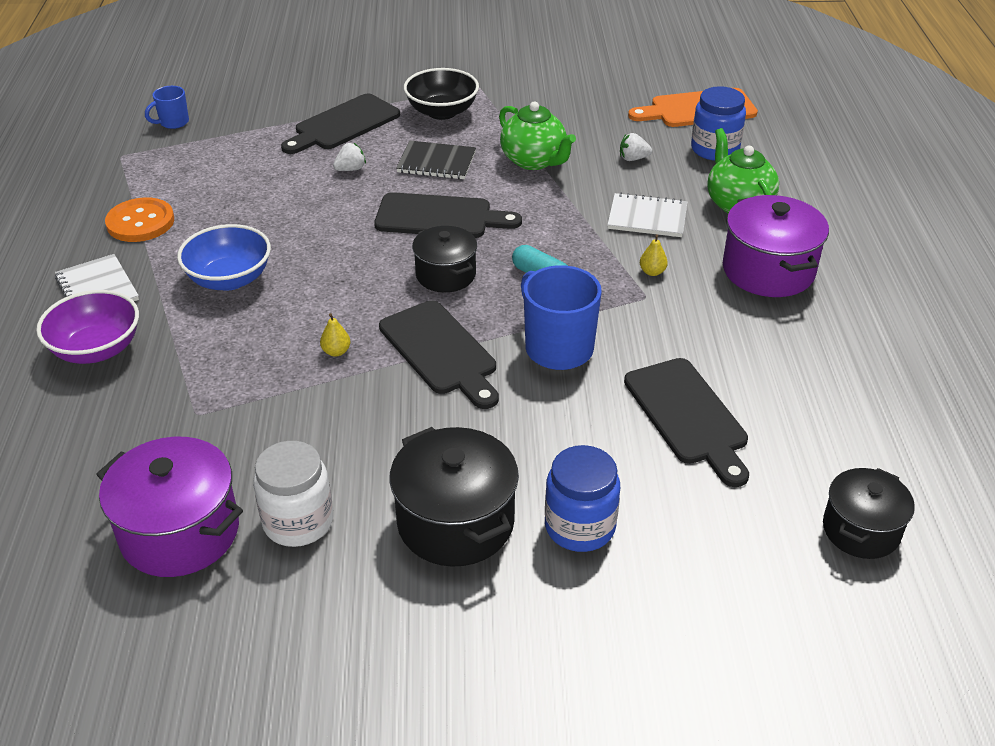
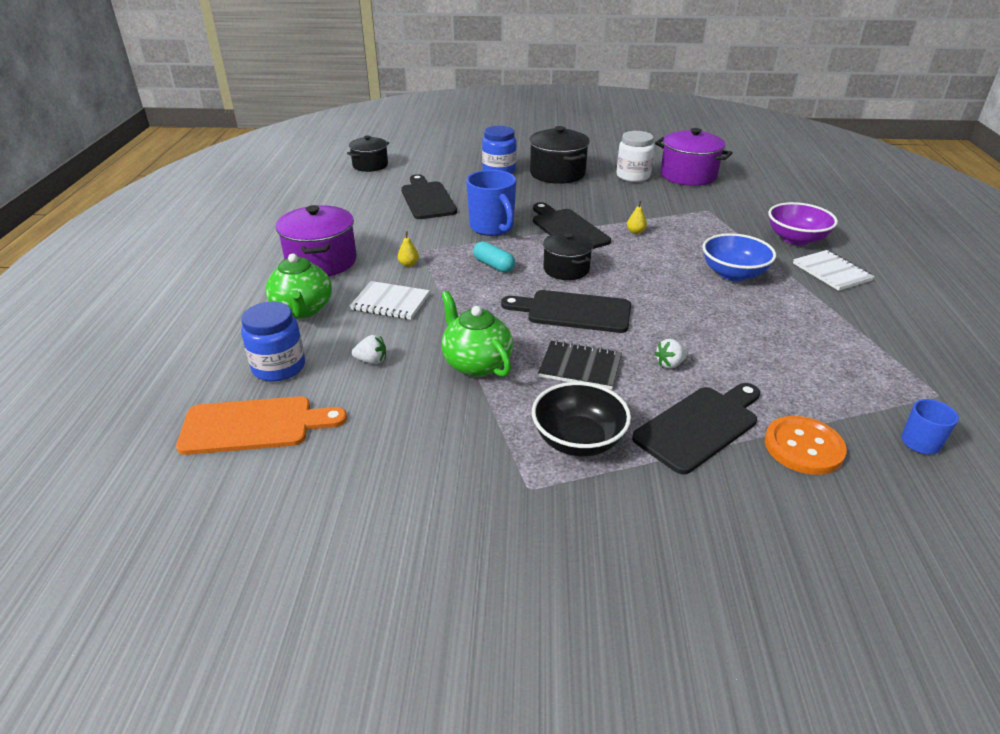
camera: 175 degrees left, 5 degrees down
orange button [105,198,174,242] -> orange button moved to [765,416,847,475]

